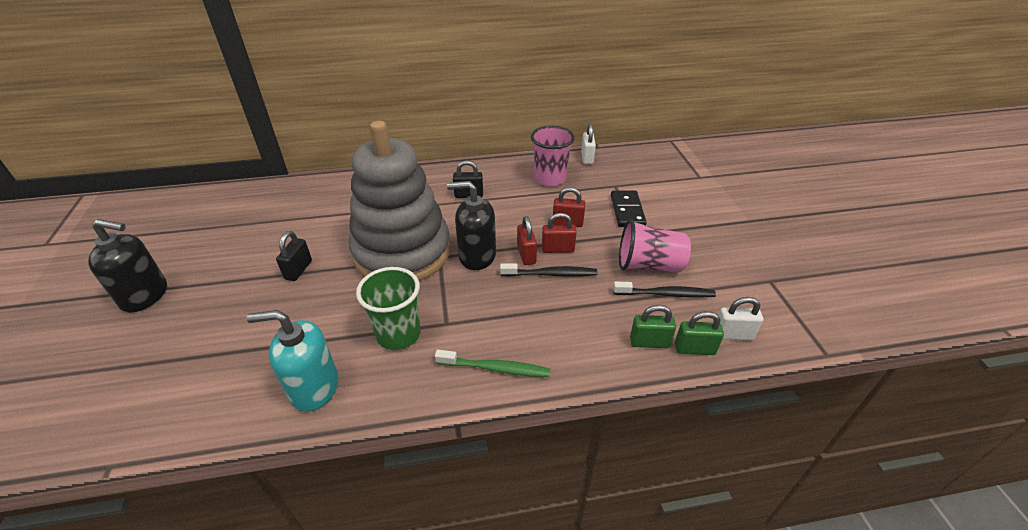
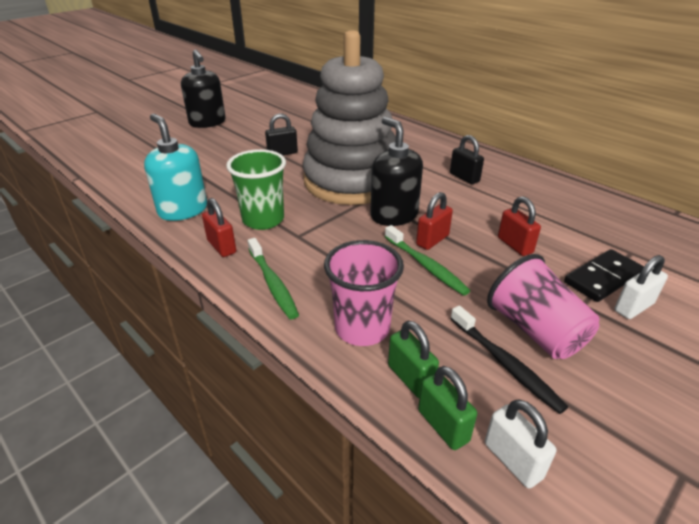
camera: 55 degrees right, 5 degrees down
black toothbrush [500,263,597,277] -> green toothbrush [385,225,470,296]
pink cup [531,126,575,187] -> pink cup moved to [324,240,404,346]
red padlock [542,213,577,253] -> red padlock moved to [202,198,236,257]
white padlock [581,124,596,164] -> white padlock moved to [614,255,668,319]

